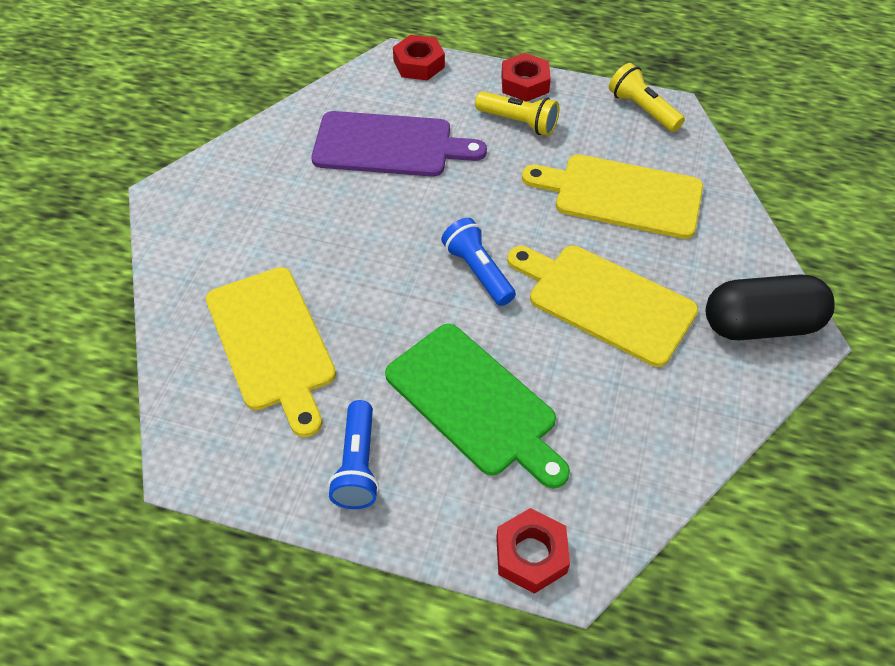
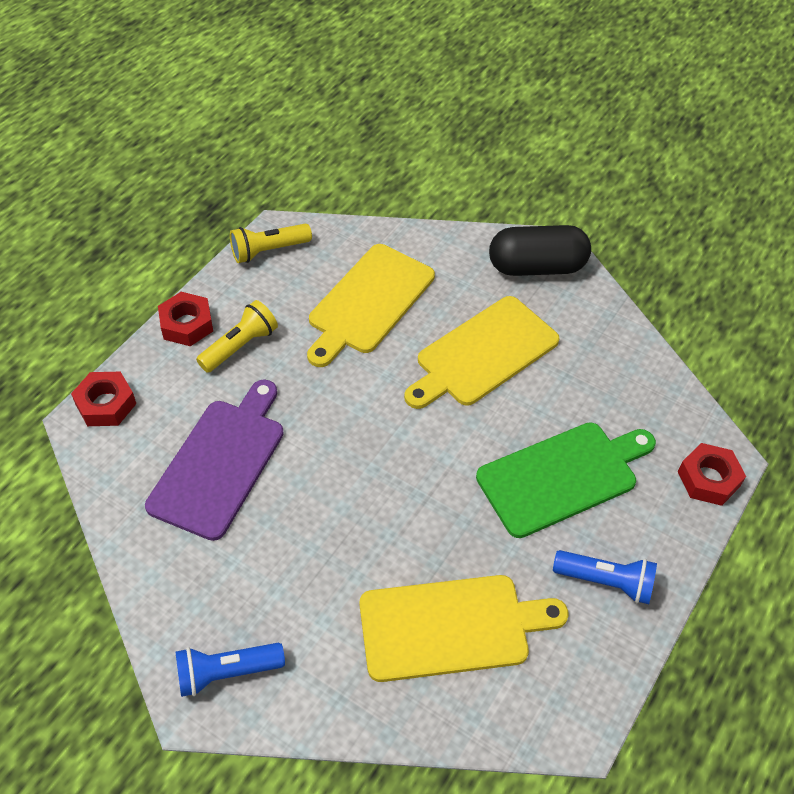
camera: 75 degrees left, 0 degrees up
blue flashlight [441,218,516,306] -> blue flashlight moved to [175,643,285,697]
black capsule [706,274,835,340] -> black capsule turned 75 degrees clockwise [489,225,591,276]

